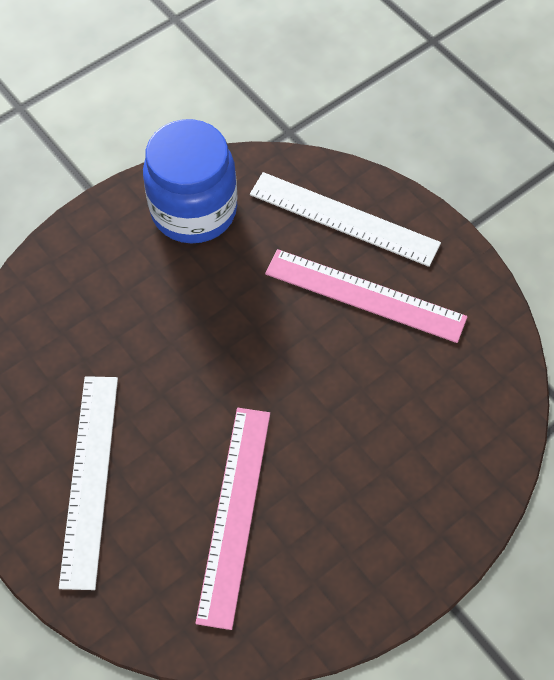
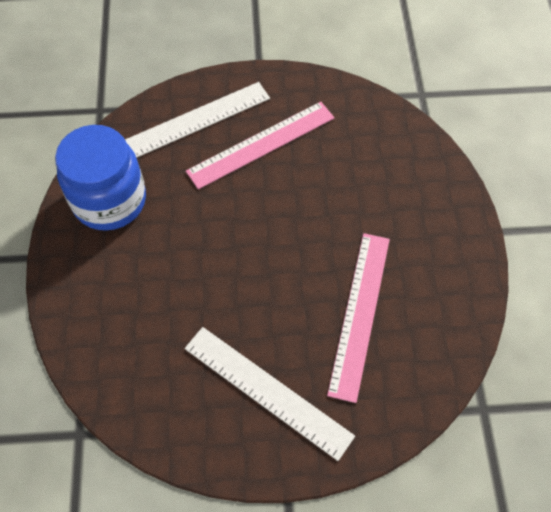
camera: 55 degrees left, 0 degrees up
pink ruler [195,408,270,630] -> pink ruler turned 60 degrees clockwise [327,233,390,403]

